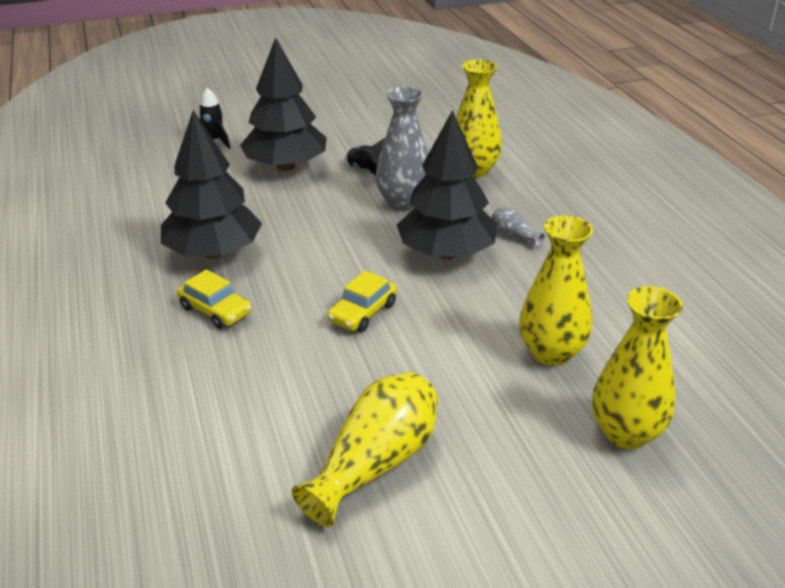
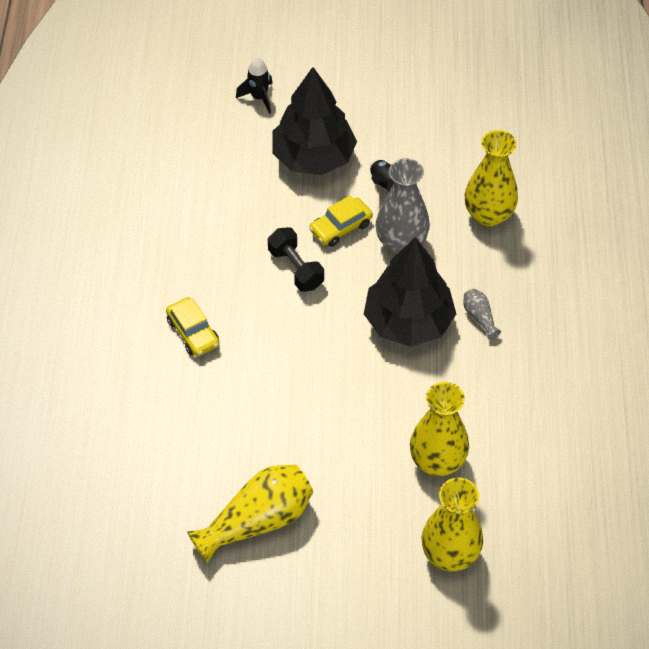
camera: 20 degrees right, 20 degrees up
black tree [161,110,262,259] -> none
yellow car [327,271,397,332] -> yellow car moved to [309,196,373,247]
none -> black dumbbell [268,227,324,292]

